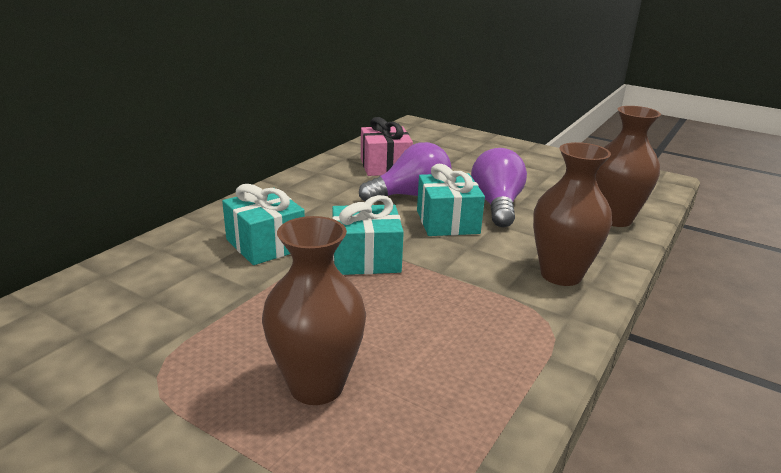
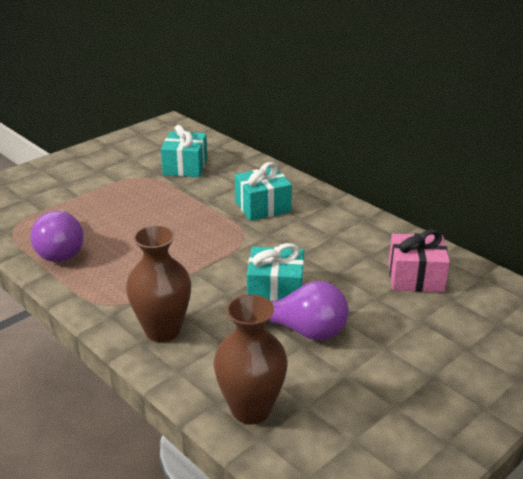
camera: 105 degrees right, 5 degrees up
brown vase [262,216,366,405] -> none
turquoise gift [332,195,404,275] -> turquoise gift moved to [161,125,207,177]
purple light bulb [359,142,452,201] -> purple light bulb moved to [30,211,84,262]

